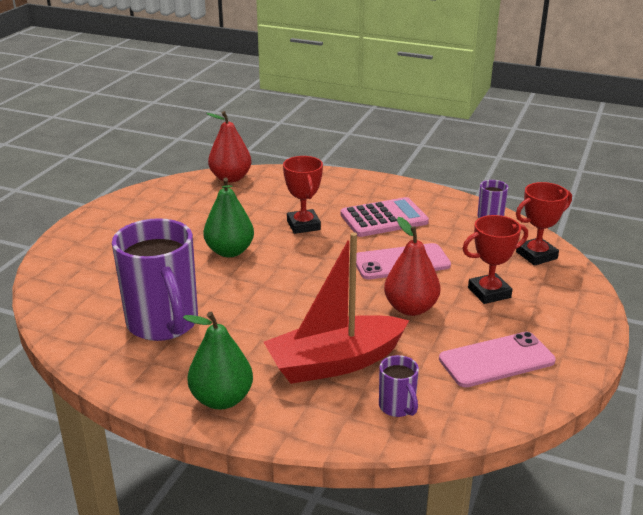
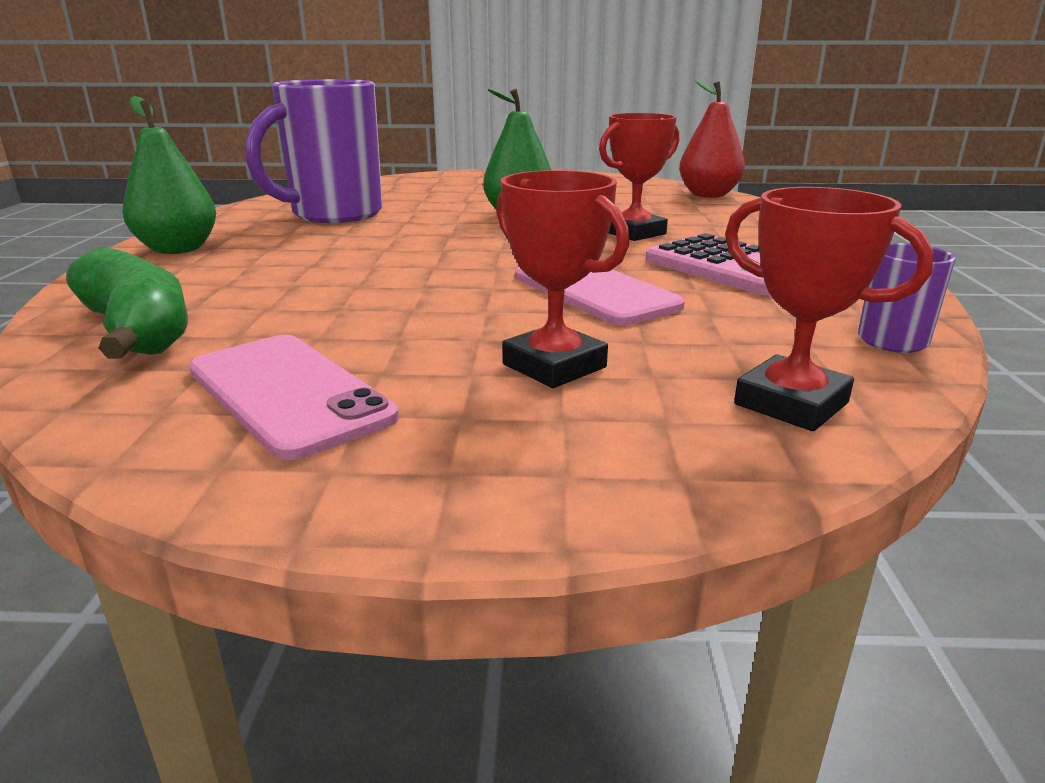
camera: 70 degrees right, 5 degrees down
red boat [264,232,409,384] -> none
purple mug [379,355,419,417] -> green banana [66,247,188,359]
red pear [384,217,441,316] -> none

